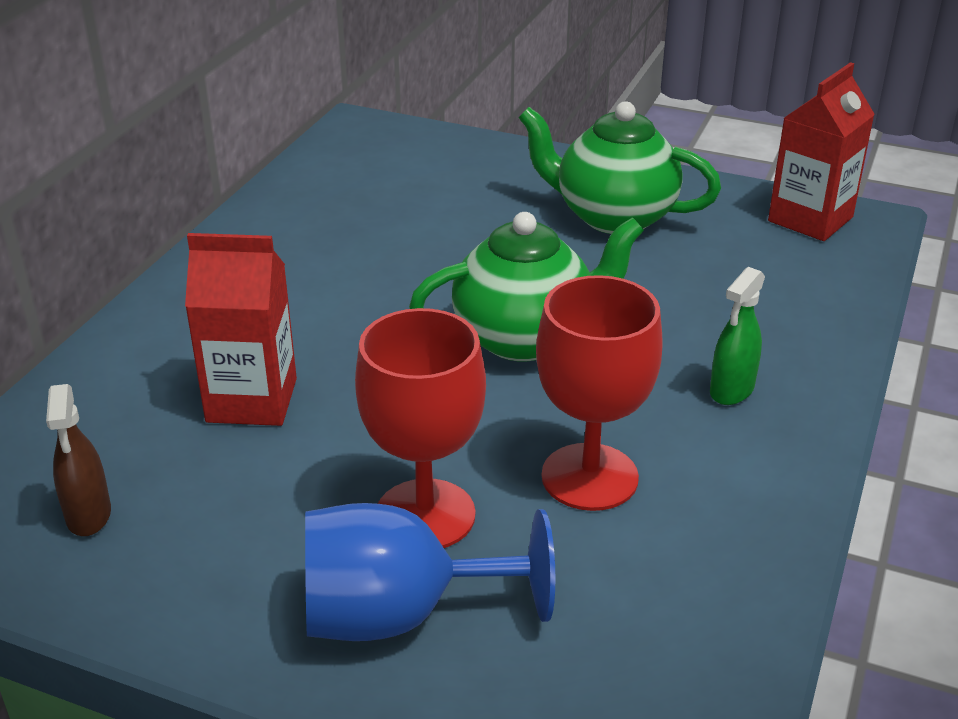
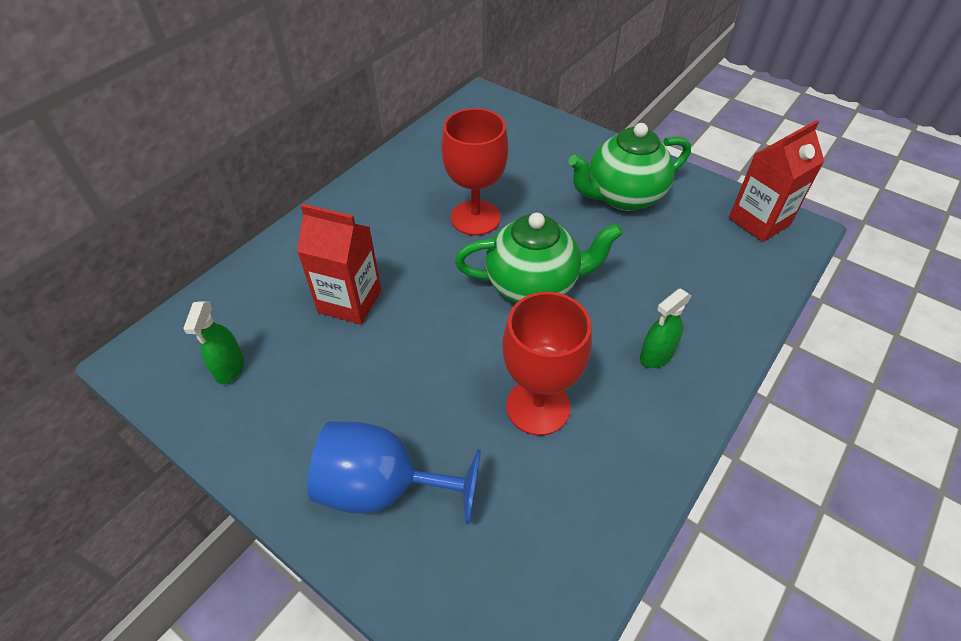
camera: 15 degrees right, 15 degrees up
brown spray bottle [46,384,111,536] -> green spray bottle [183,301,244,385]
red goblet [355,308,486,548] -> red goblet moved to [441,108,508,236]
green teapot [518,101,721,234] -> green teapot turned 60 degrees counterclockwise [568,123,691,211]

